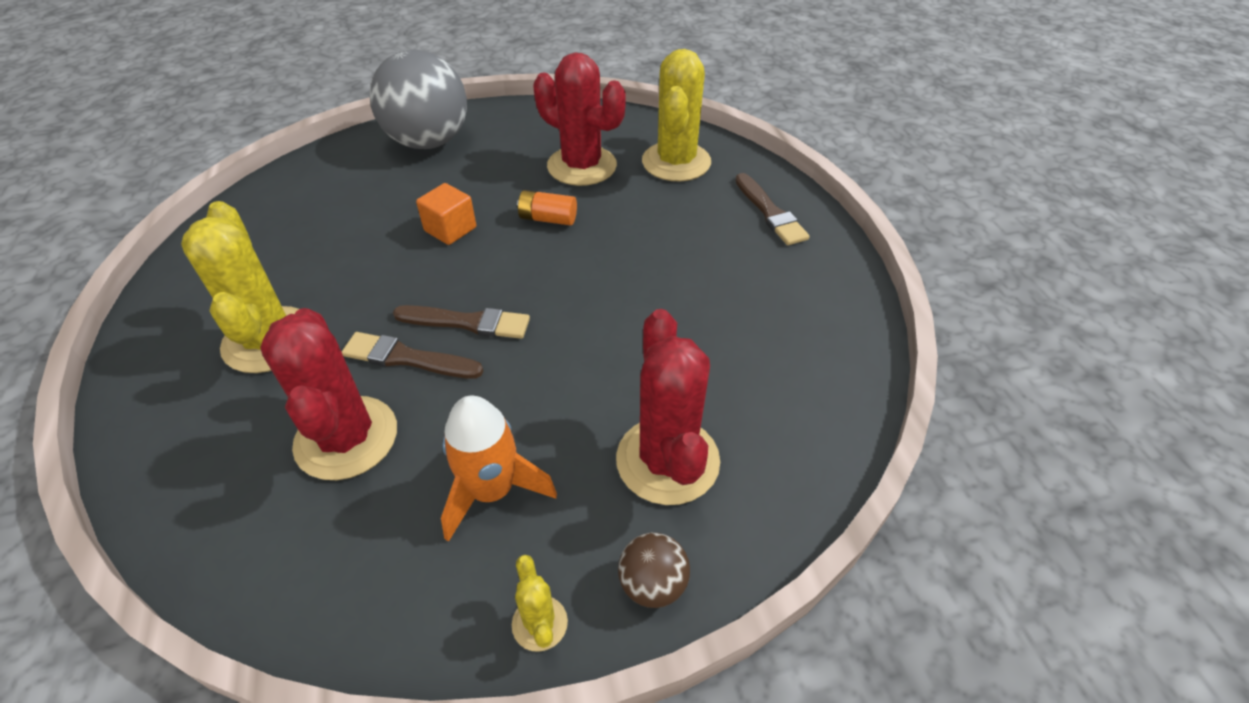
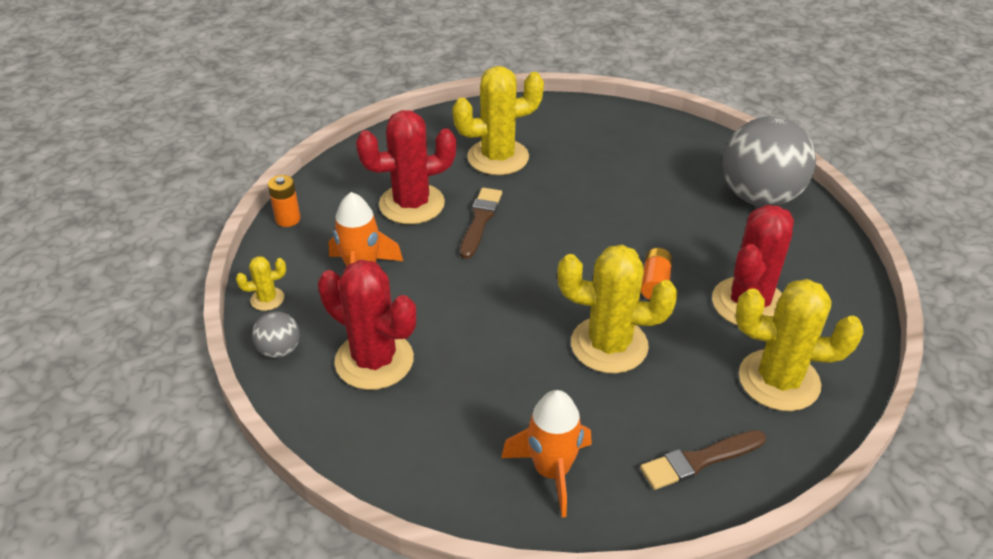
camera: 90 degrees right, 5 degrees down
brown brush [393,305,530,339] -> none
orange cube [416,183,476,245] -> none
red cactus [616,309,720,505] -> red cactus turned 45 degrees clockwise [318,260,416,390]
brown ball [618,533,690,608] -> grey ball [252,311,300,358]
none -> orange battery [268,175,301,227]
none -> orange rocket [501,390,592,517]
none -> yellow cactus [557,245,677,374]

